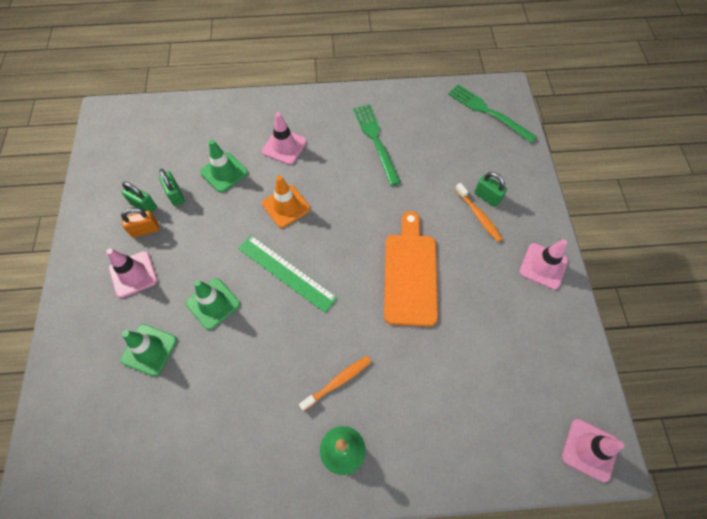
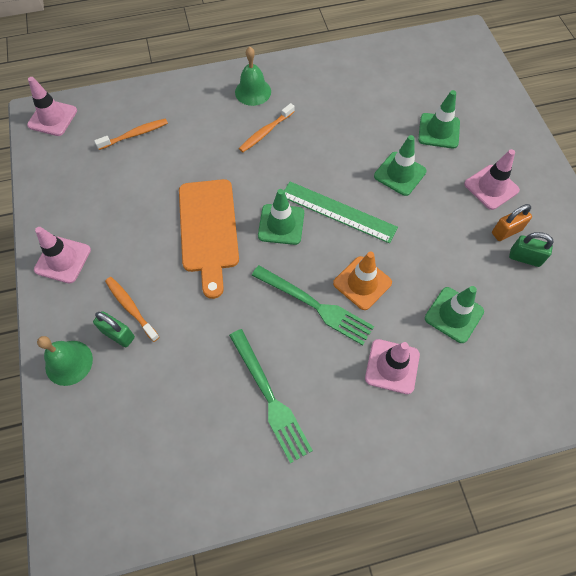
camera: 170 degrees right, 0 degrees up
green padlock [159,169,185,206] -> none
green fork [448,84,537,143] -> green fork moved to [251,265,374,345]
none -> green bell [37,336,93,386]
none -> orange toothbrush [94,118,168,150]
none -> green traffic cone [258,189,304,245]

